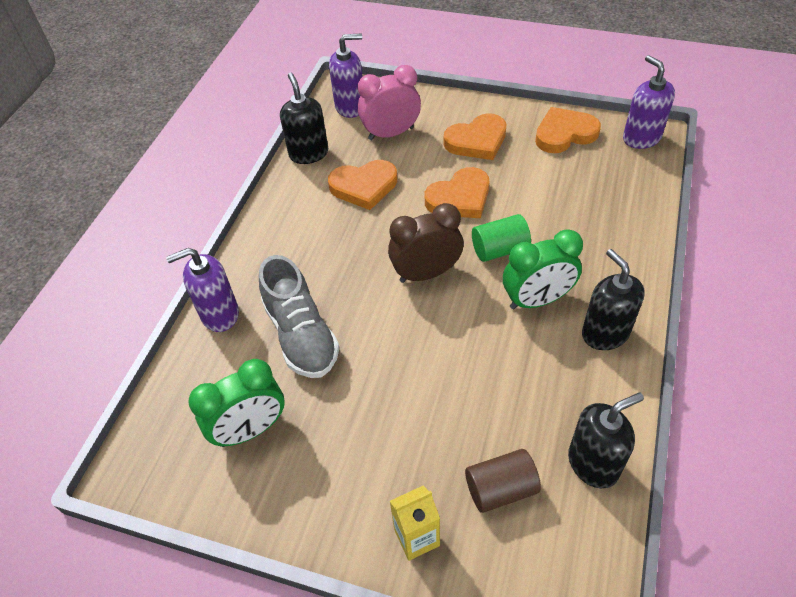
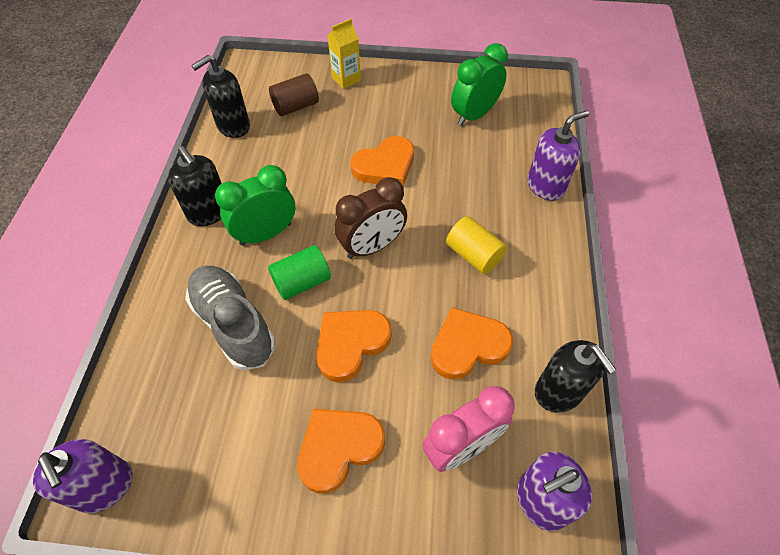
camera: 165 degrees right, 5 degrees up
grey shoe [259,255,339,378] -> grey shoe moved to [185,266,276,370]
orange heart [535,107,601,153] -> orange heart moved to [351,136,414,186]
none -> yellow cylinder [446,216,507,274]

